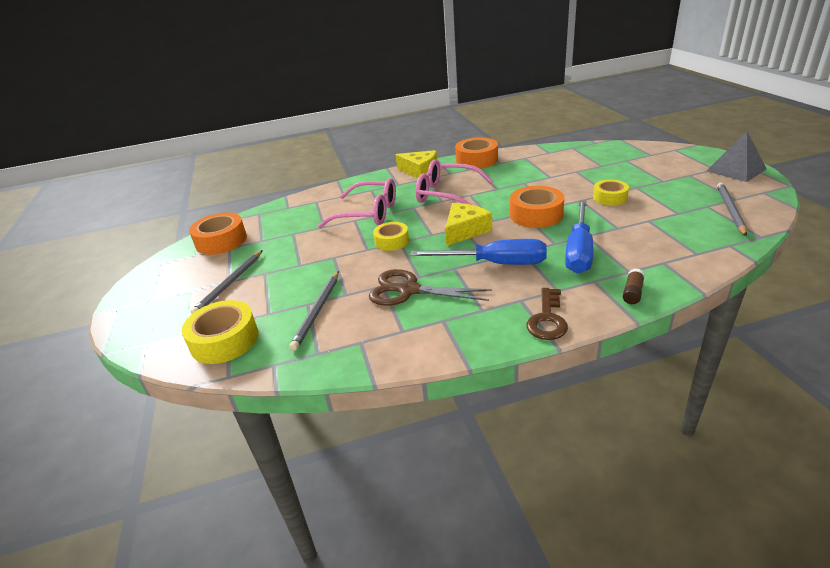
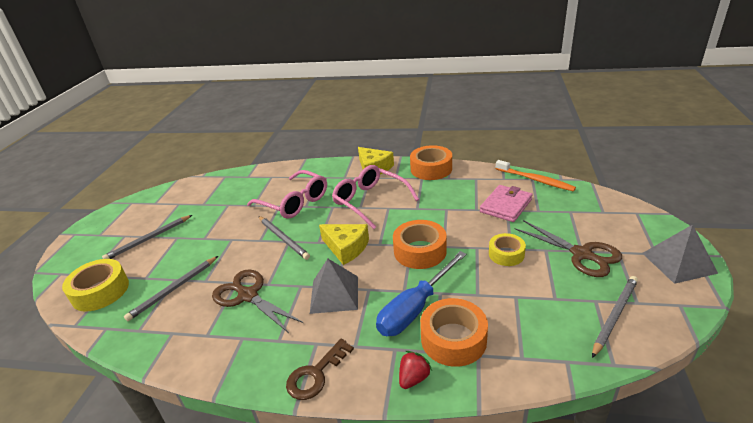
camera: 25 degrees right, 0 degrees up
orange tape [189,212,247,255] -> orange tape moved to [420,298,488,367]
yellow tape [373,222,409,251] -> grey pencil [259,216,310,260]
blue screwdriver [410,239,547,265] -> grey pyramid [310,259,358,314]
yellow cheese [445,203,492,246] -> yellow cheese turned 60 degrees clockwise [319,224,369,265]
brown glue stick [623,268,645,304] -> red strawberry [399,351,432,389]
none -> pink wallet [480,185,533,222]
none -> orange toothbrush [495,160,576,191]
none -> brown scissors [514,220,622,277]

